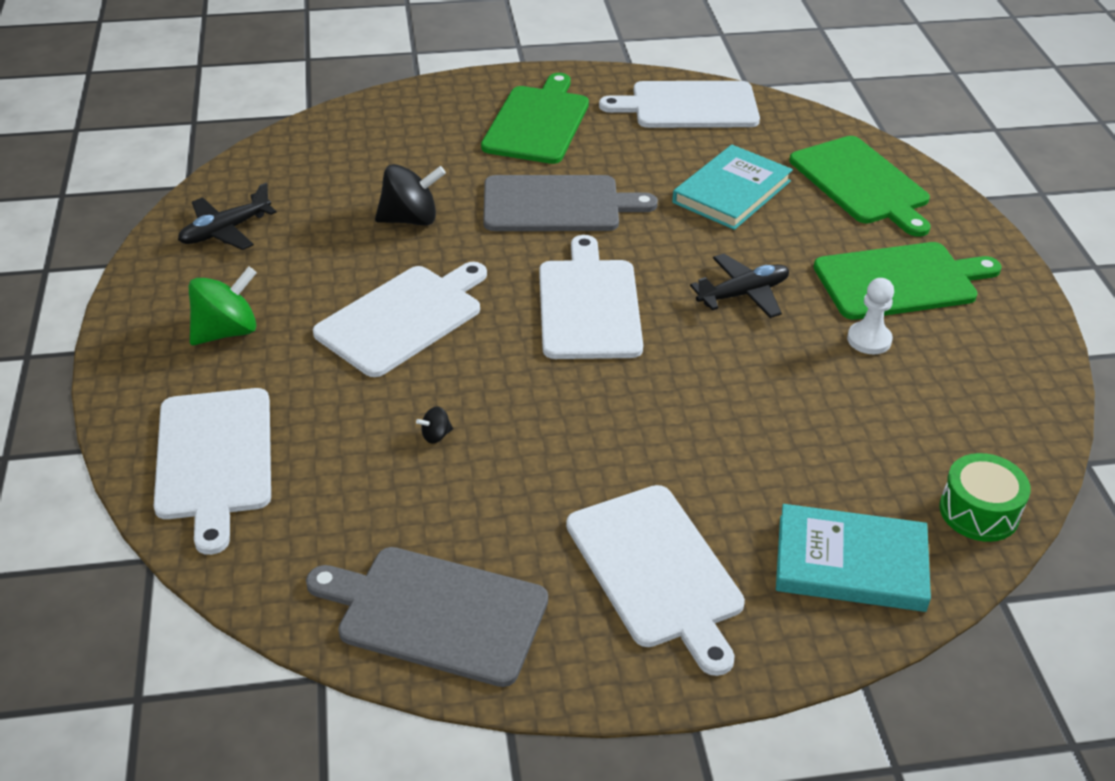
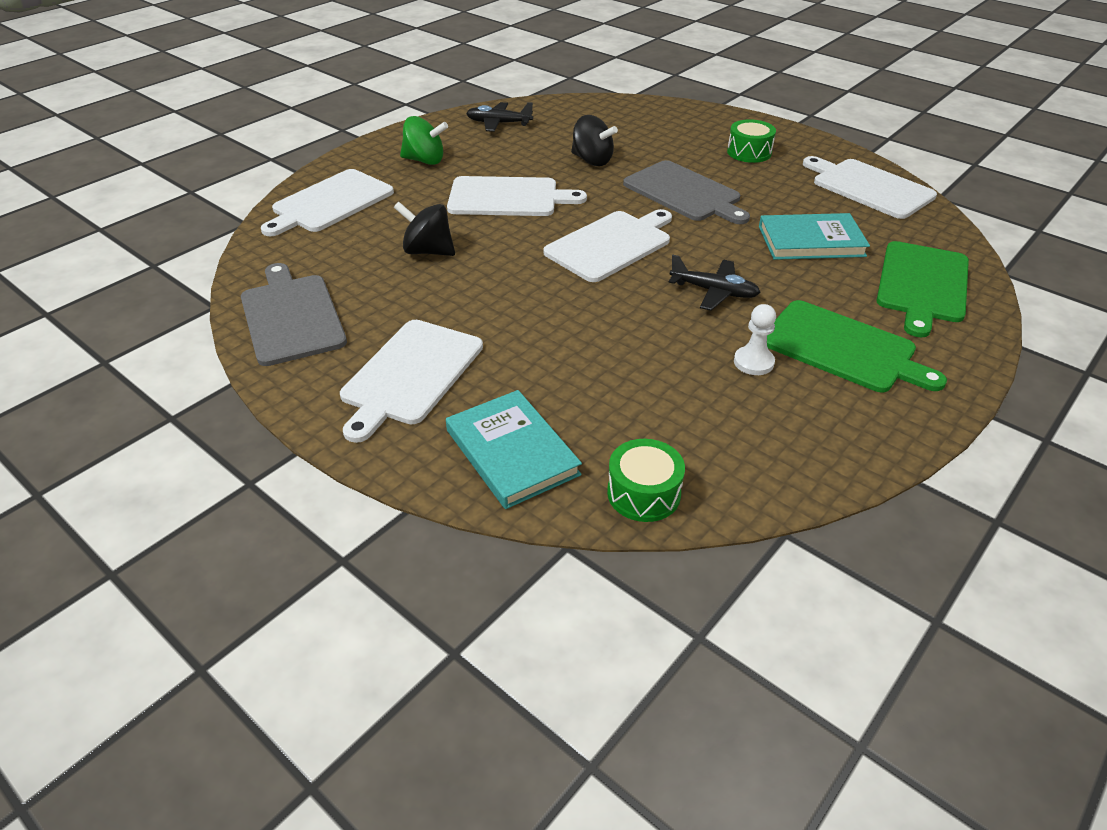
camera: 50 degrees right, 0 degrees up
black spinning top [416,406,453,444] -> black spinning top [394,202,455,256], size x2.28
green cutting board [481,73,589,164] -> green drum [727,119,776,163]

